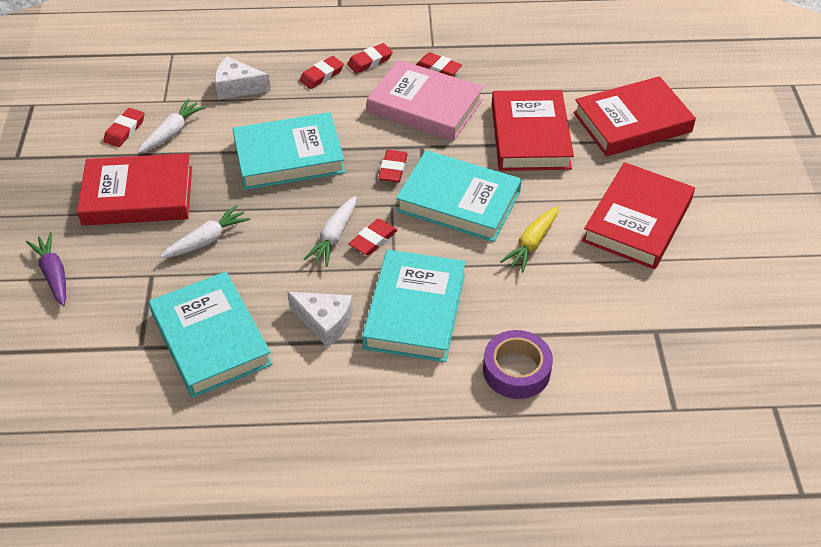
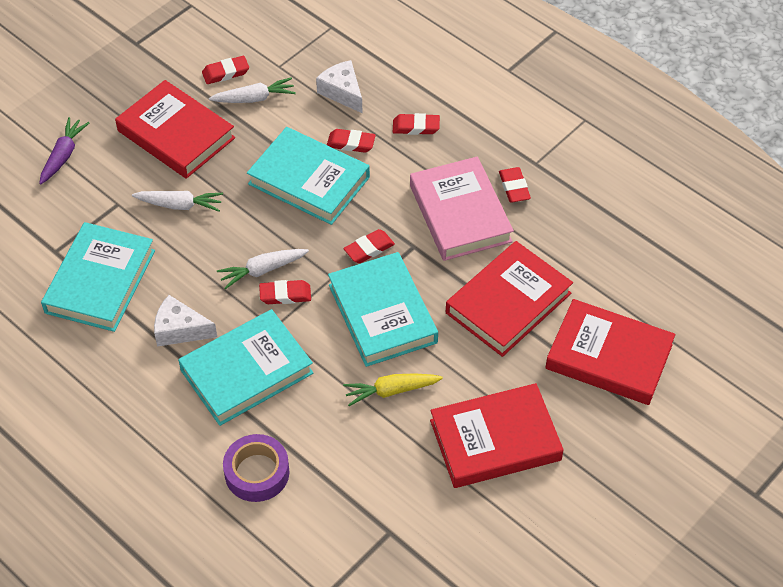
camera: 45 degrees right, 5 degrees up
white cheese [287,292,353,348] -> white cheese turned 120 degrees clockwise [154,295,217,347]
red eraser [347,43,393,73] -> red eraser moved to [327,129,376,153]

